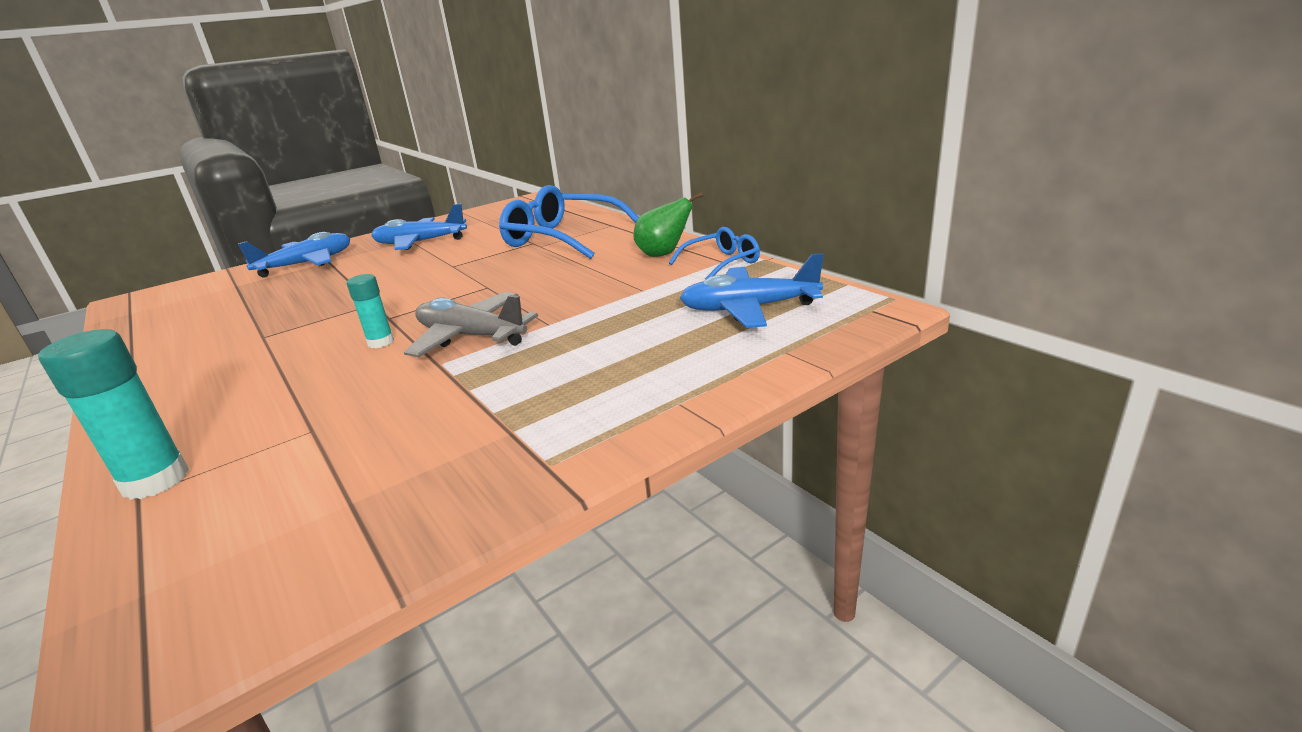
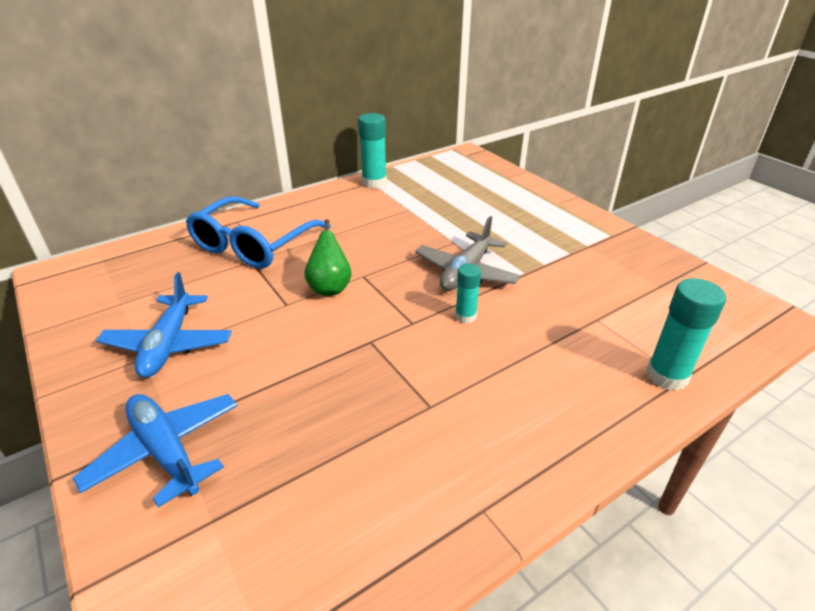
camera: 90 degrees left, 10 degrees up
green pear [634,192,703,257] -> green pear moved to [304,219,352,296]
blue glasses [669,227,760,280] -> turquoise glue stick [358,113,387,188]
blue plane [680,253,824,328] -> none

